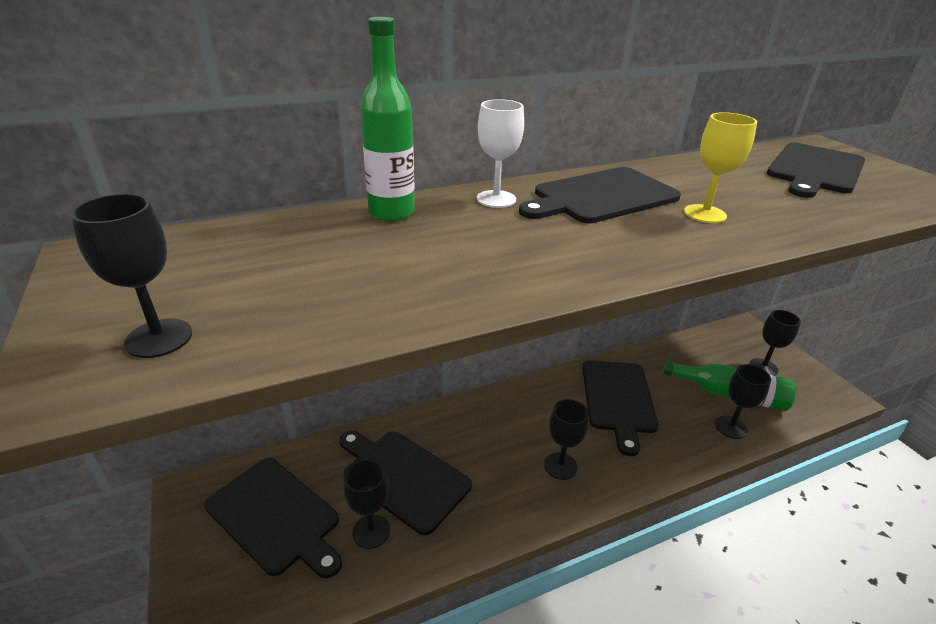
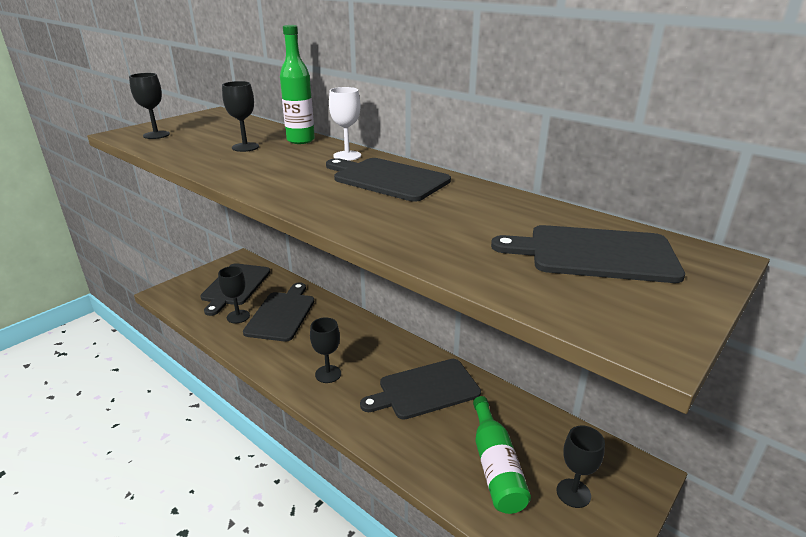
camera: 65 degrees right, 5 degrees down
yellow goblet [684,112,757,223] -> none
black goblet [715,364,771,439] -> black goblet moved to [222,81,259,152]

